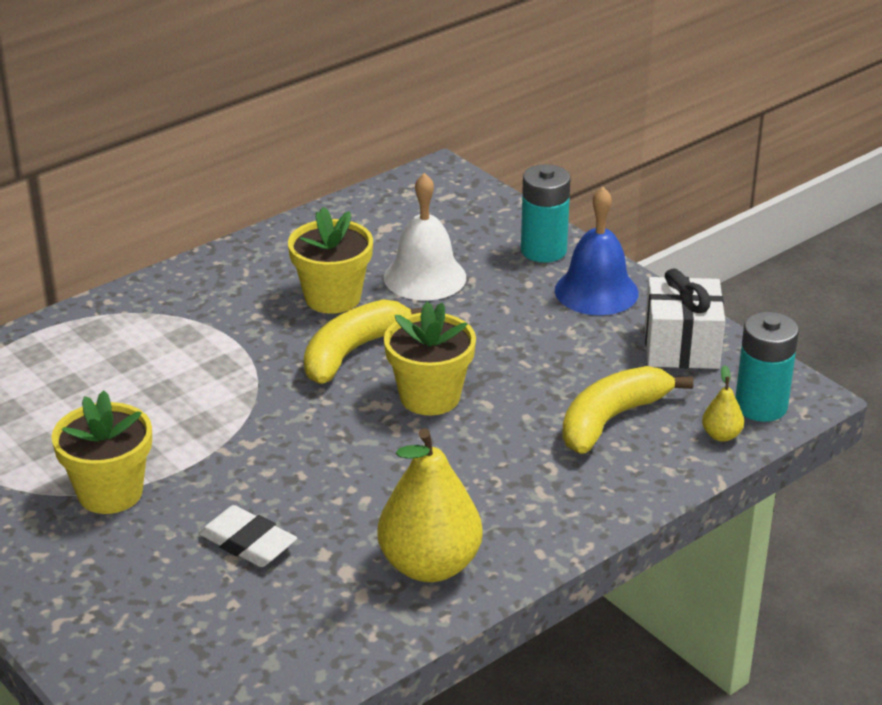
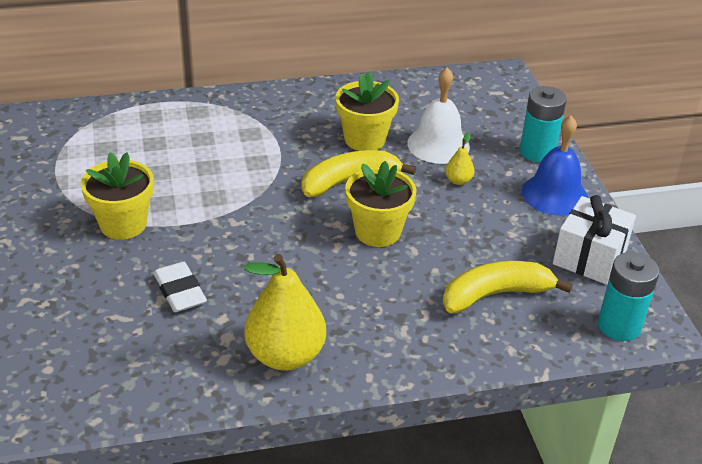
camera: 25 degrees right, 5 degrees up
yellow pear [702,365,744,442] -> yellow pear moved to [445,132,475,185]

